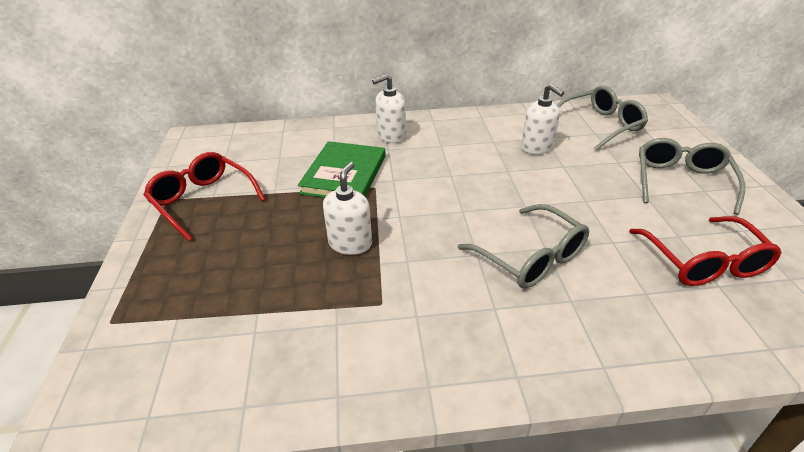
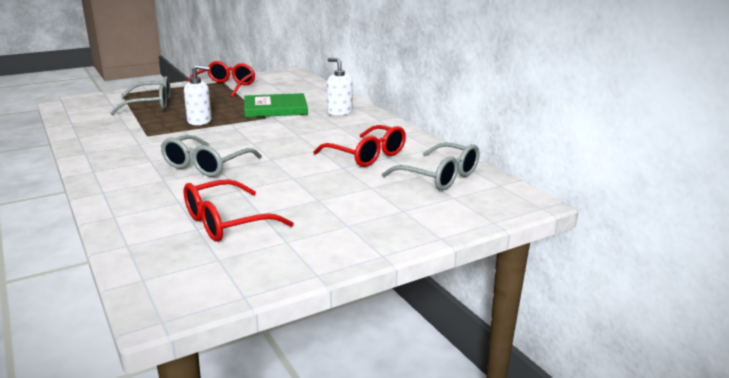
camera: 65 degrees right, 15 degrees down
white soap dispenser [521,84,564,155] -> red glasses [313,125,406,167]
grey glasses [639,138,745,215] -> grey glasses moved to [110,76,171,115]

